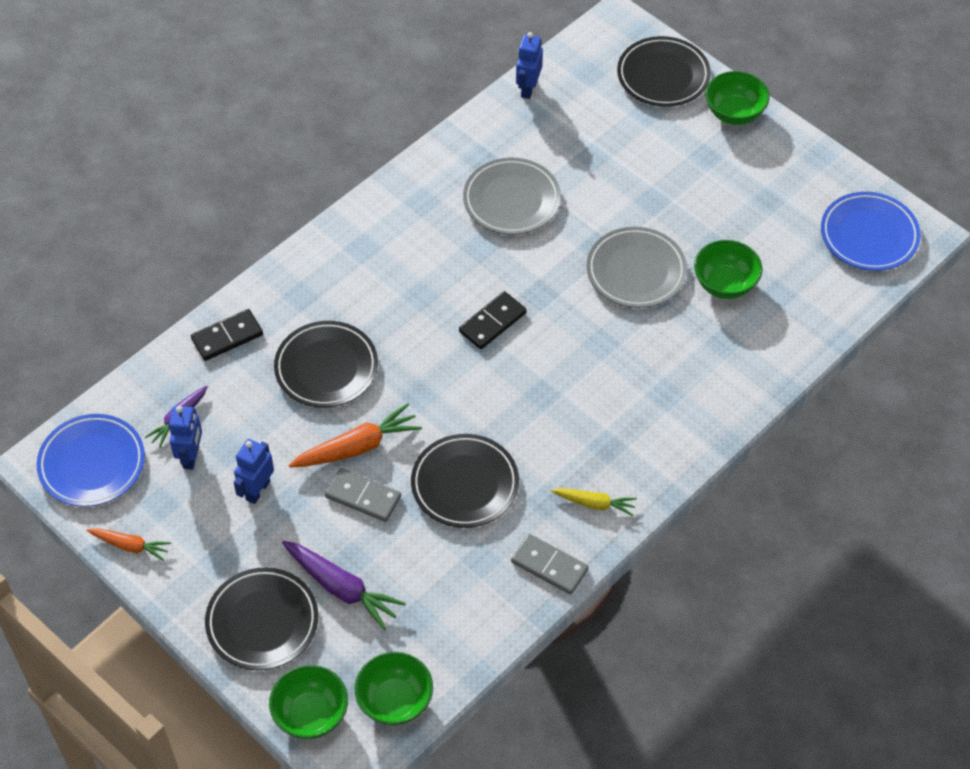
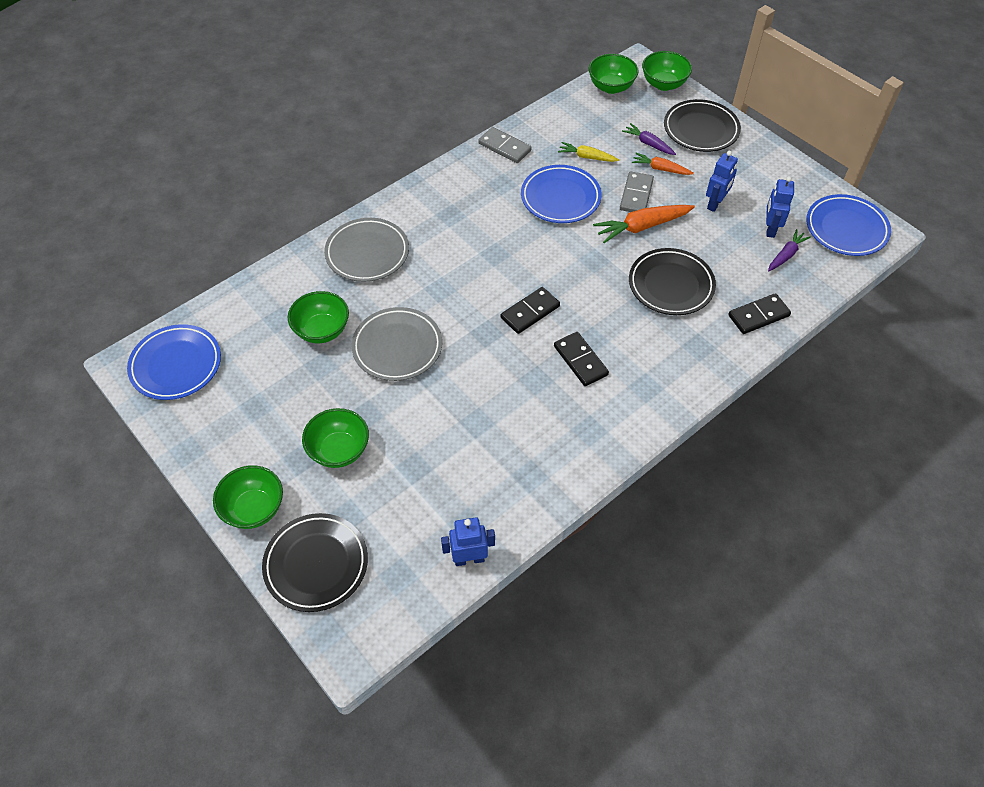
camera: 175 degrees left, 0 degrees up
orange carrot [87,528,171,561] -> orange carrot moved to [632,153,694,175]
purple carrot [282,541,406,630] -> purple carrot [622,123,676,155], size x0.61
grey domino [325,468,401,522] -> grey domino turned 75 degrees clockwise [620,171,654,212]
black plate [411,434,519,528] -> blue plate [521,165,602,223]
grey plate [463,158,561,235] -> grey plate moved to [324,218,409,282]
blue robot [516,32,543,99] -> blue robot turned 120 degrees counterclockwise [441,518,495,566]
yellow carrot [551,488,637,516] -> yellow carrot moved to [558,142,619,162]
none -> green bowl [302,408,369,468]
none -> black domino [554,332,609,386]

